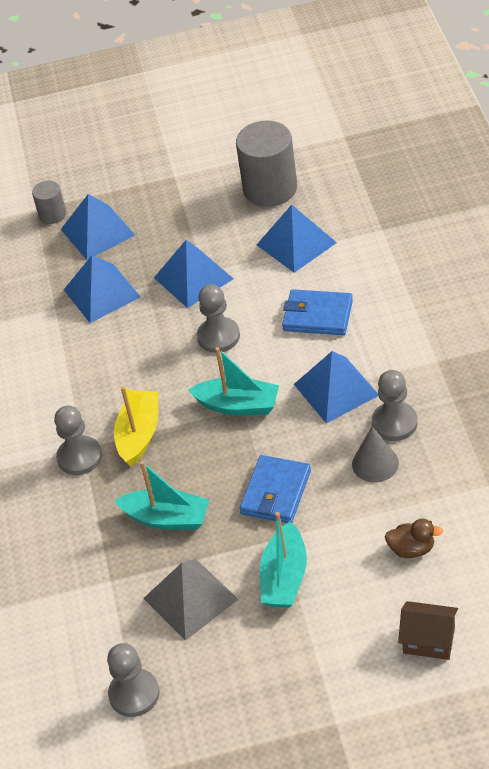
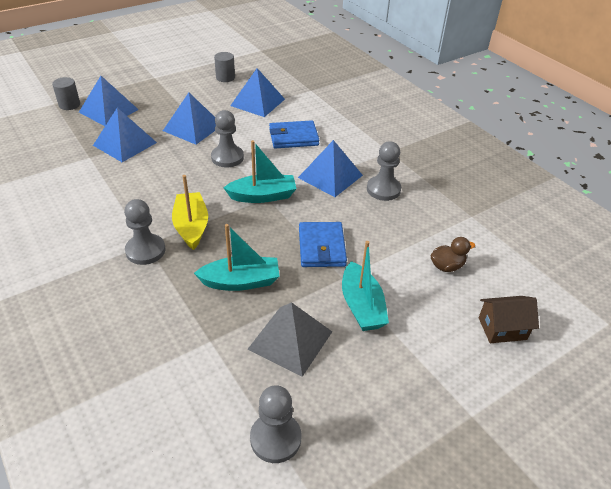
camera: 30 degrees left, 5 degrees down
grey cylinder [236,121,297,207] -> grey cylinder [214,52,235,82], size x0.51
grey cone [352,426,399,483] -> none

